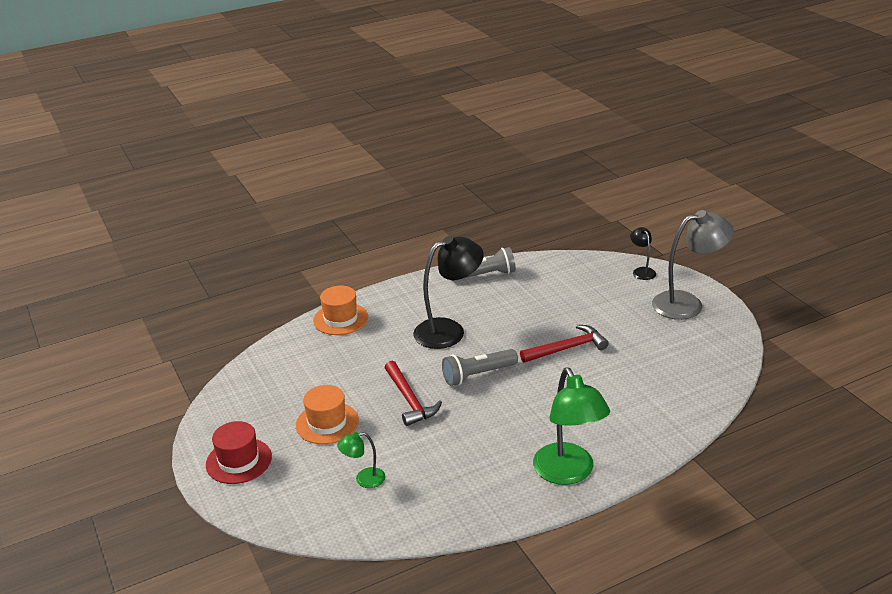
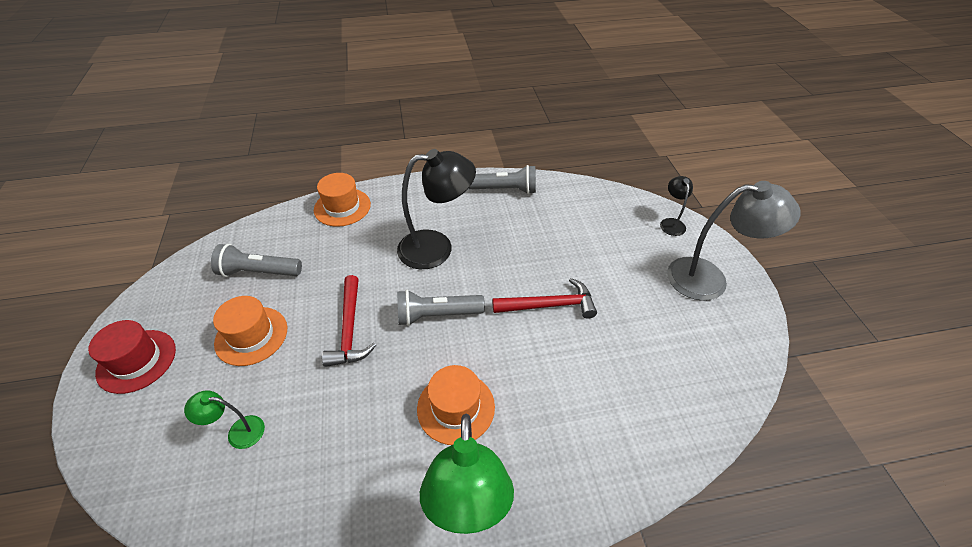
camera: 15 degrees right, 15 degrees up
none -> grey flashlight [211,244,302,277]
none -> orange hat [417,365,495,445]

